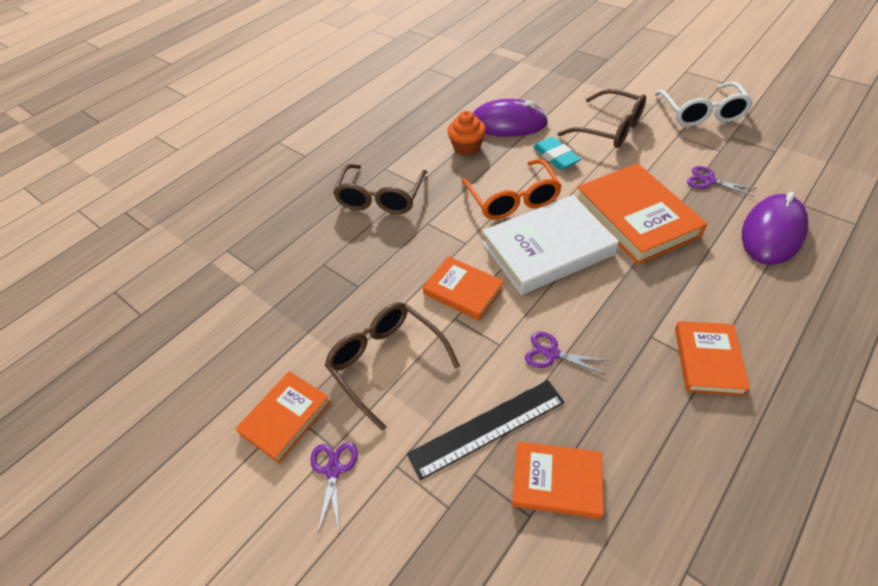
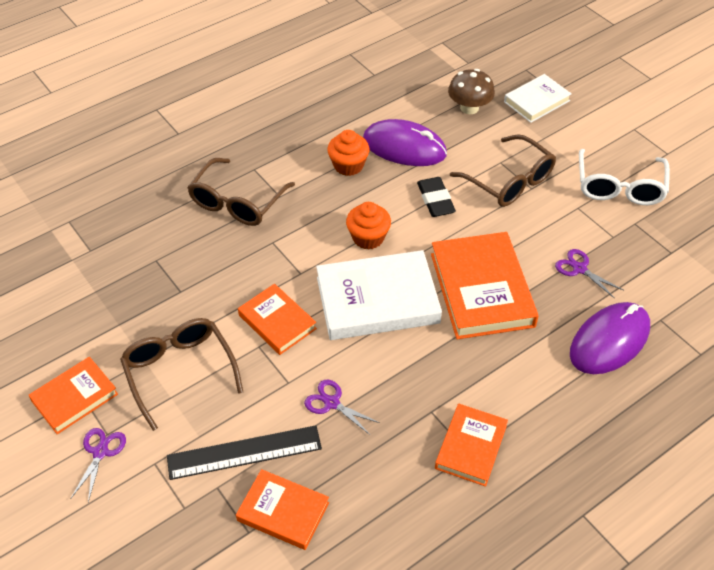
camera: 10 degrees right, 0 degrees up
orange glasses [461,159,562,220] -> orange cupcake [346,202,391,250]
turquoise eraser [533,137,581,170] -> black eraser [417,177,456,217]
none -> brown mushroom [448,69,495,114]
none -> white book [504,74,572,123]

